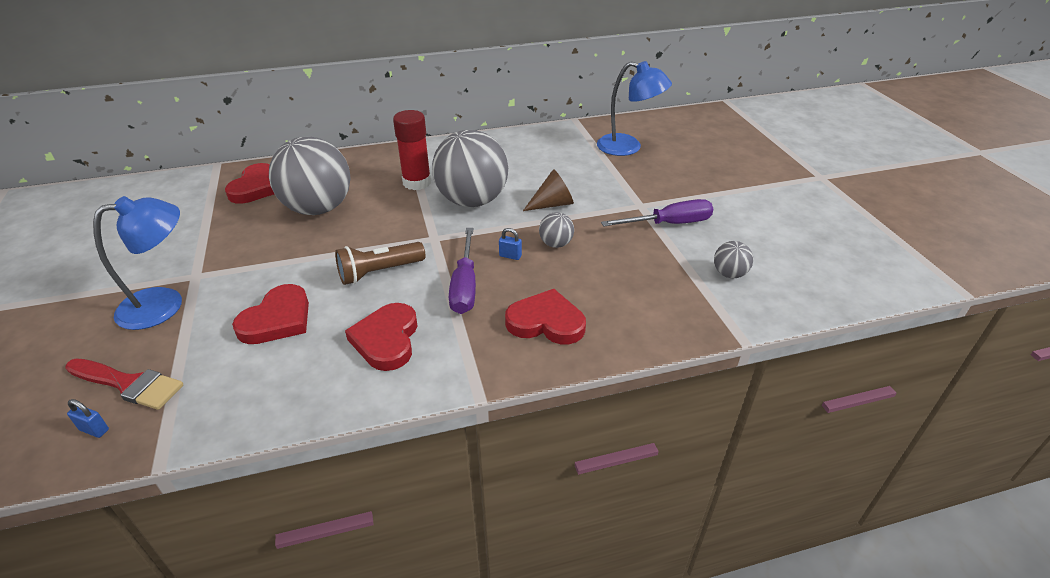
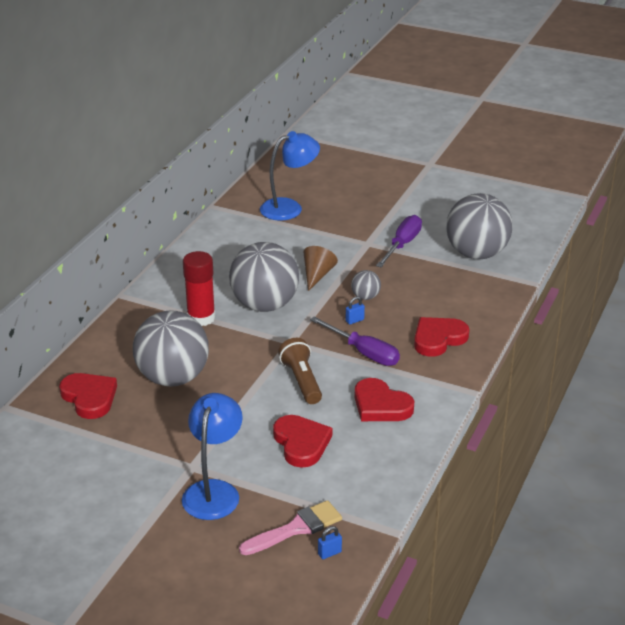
camera: 50 degrees left, 5 degrees down
red brush [65,359,183,410] -> pink brush [239,500,342,555]
brown flashlight [335,242,425,285] -> brown flashlight turned 150 degrees clockwise [278,338,322,404]
grey ball [714,241,753,278] -> grey ball [446,193,513,259], size x2.31

